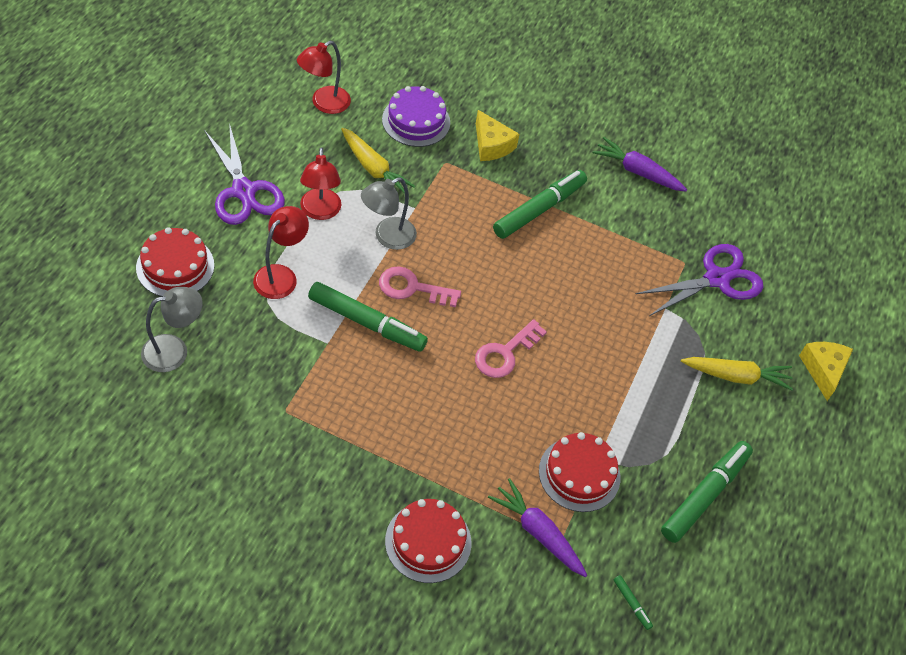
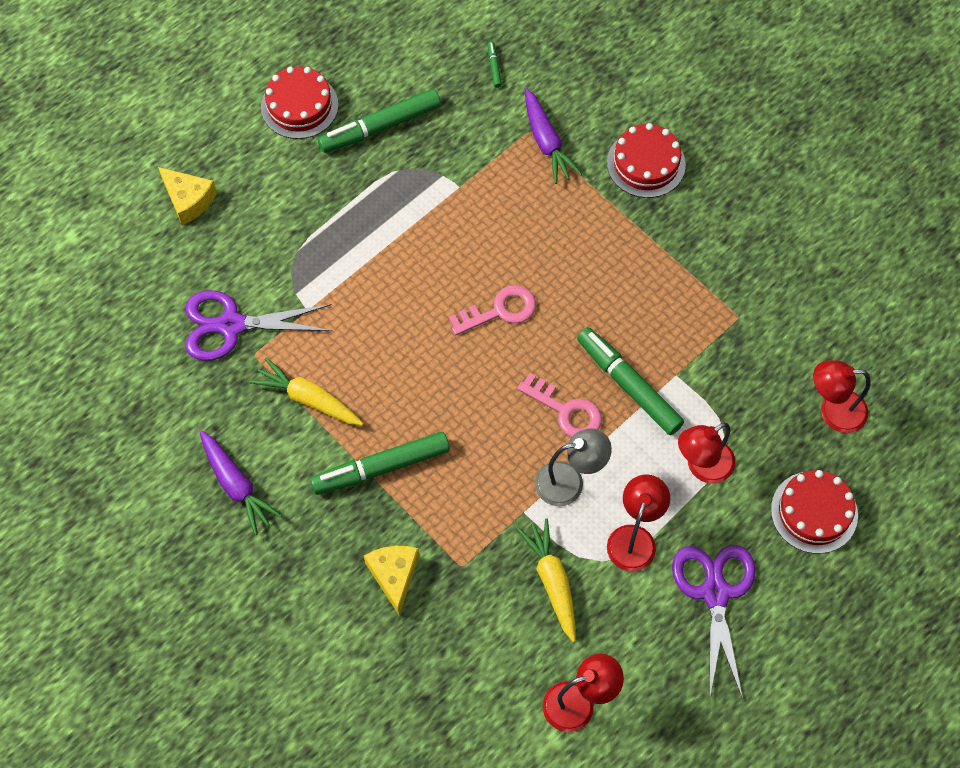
camera: 150 degrees left, 10 degrees up
grey lamp [141,287,203,372] -> red lamp [813,360,871,433]
purple cake [382,86,450,147] -> none
red cake [539,432,620,512] -> red cake moved to [261,66,338,139]
yellow carrot [681,357,793,391] -> yellow carrot moved to [250,358,364,426]
yellow cheese [799,342,853,401] -> yellow cheese turned 75 degrees counterclockwise [158,167,217,225]

